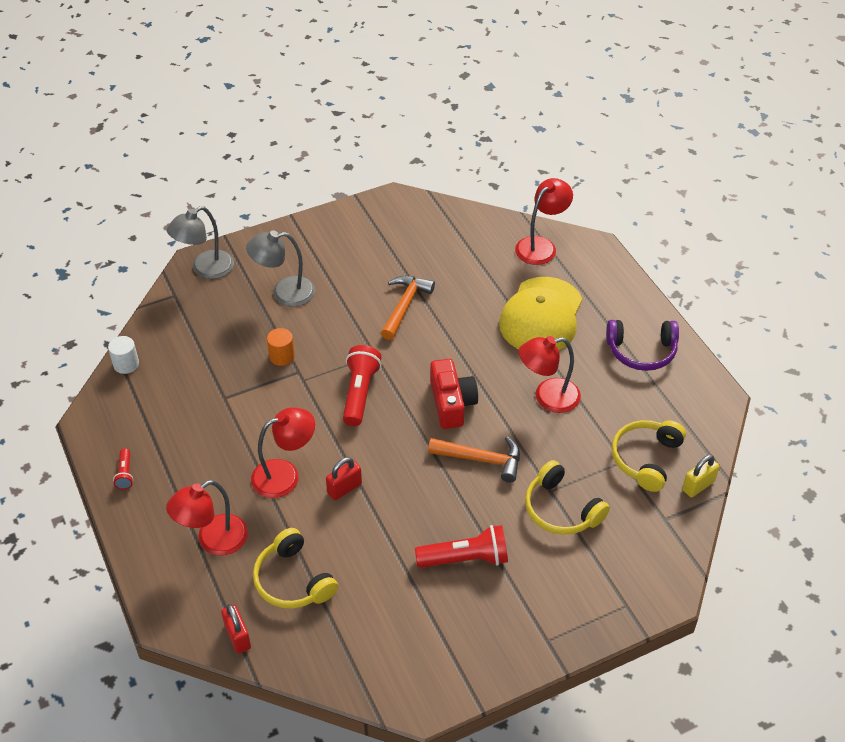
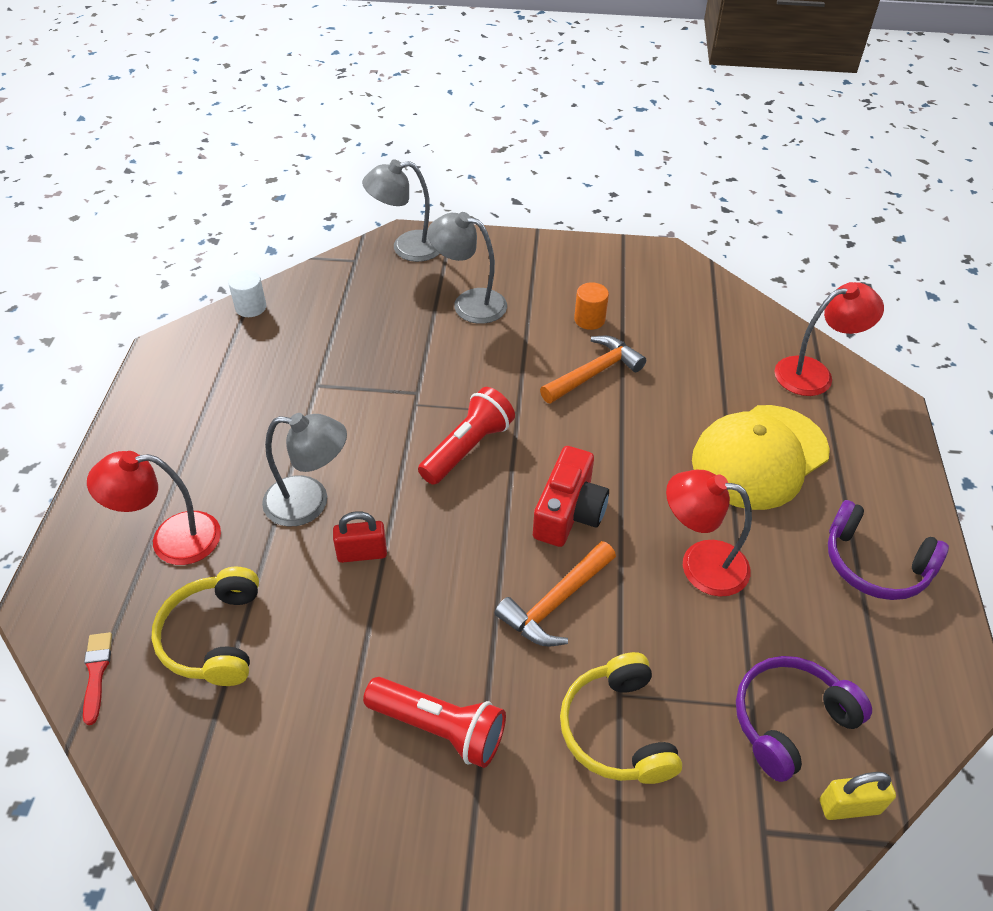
camera: 30 degrees right, 0 degrees up
red flashlight [113,448,134,490] -> none
red padlock [221,604,251,654] -> red brush [83,632,112,725]
red lamp [251,407,315,498] -> grey lamp [262,413,347,526]
orange cylinder [267,328,295,366] -> orange cylinder moved to [574,282,609,330]
orange hammer [428,436,520,482] -> orange hammer turned 90 degrees clockwise [495,541,616,647]
yellow headphones [612,420,686,492] -> purple headphones [736,656,872,782]

